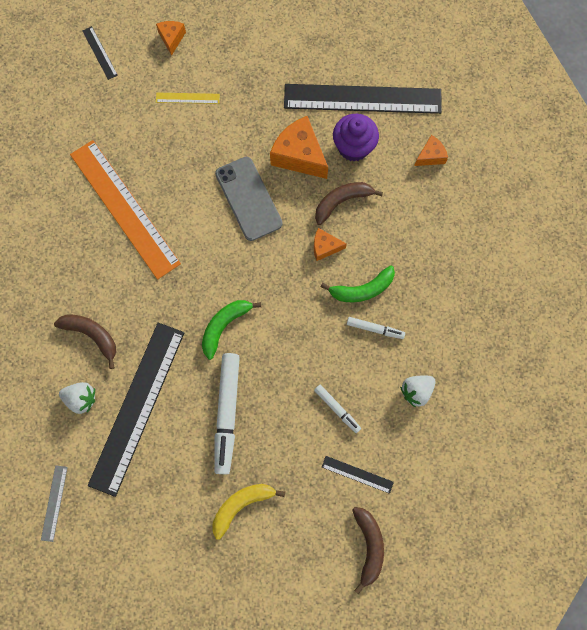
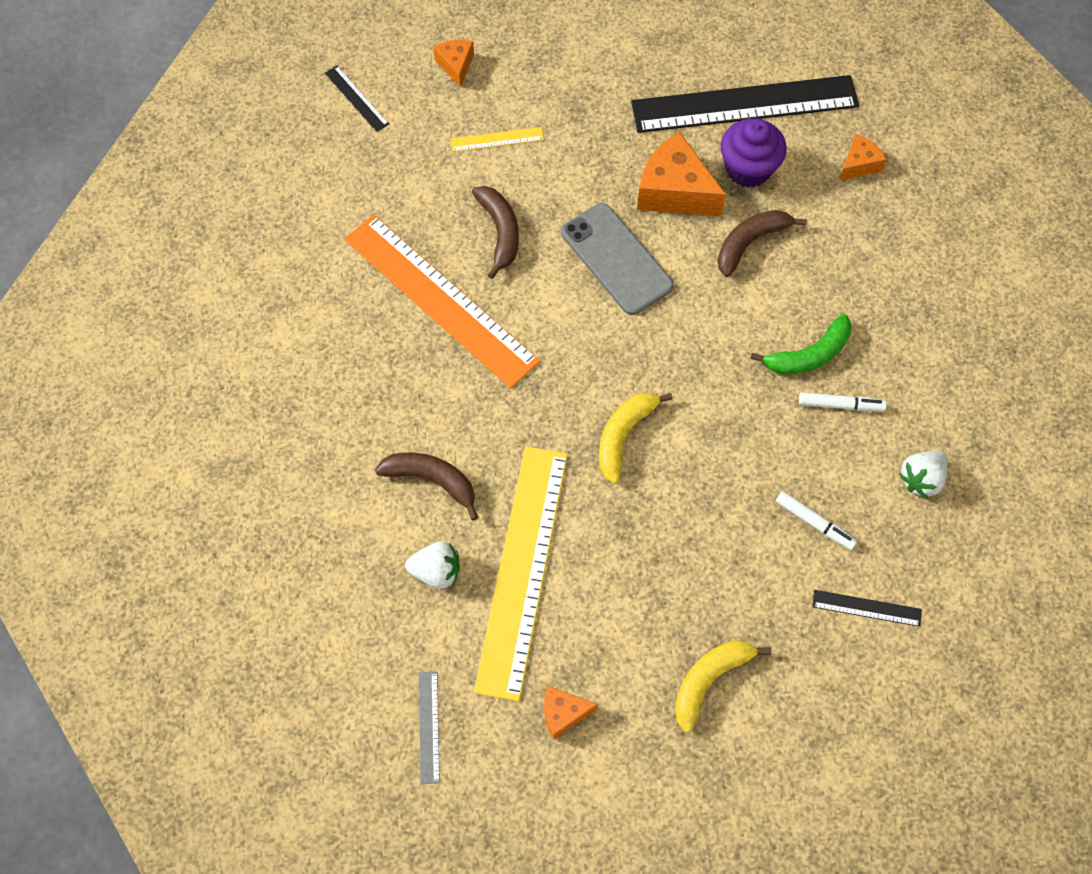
camera: 10 degrees left, 10 degrees down
black ruler [88,322,184,497] -> yellow ruler [474,446,568,702]
green banana [202,300,261,360] -> yellow banana [599,393,673,484]
white marker [214,353,240,475] -> none
orange cheese [314,228,347,261] -> orange cheese moved to [544,685,598,740]
brown banana [352,507,384,594] -> brown banana moved to [472,186,519,279]

